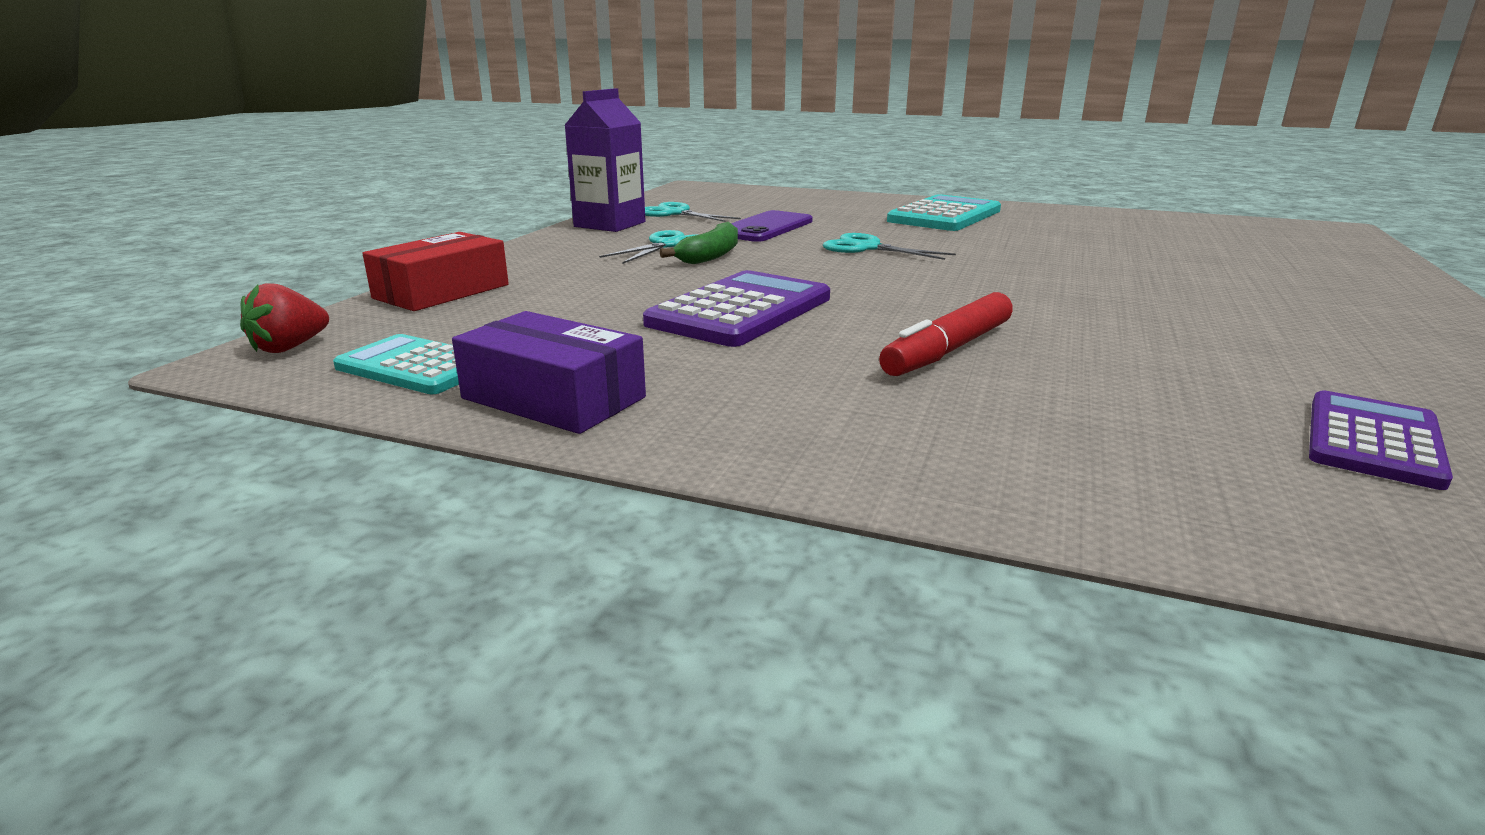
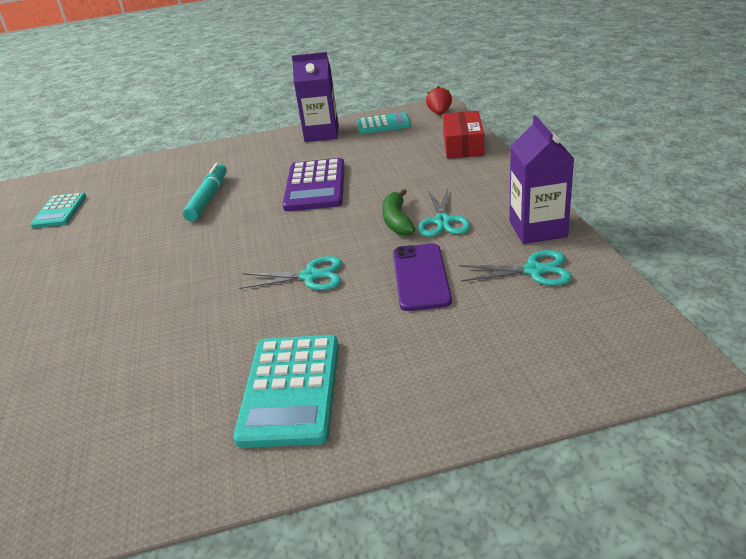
camera: 150 degrees right, 10 degrees up
purple box [452,311,646,434] -> purple carton [292,52,339,142]
red marker [879,292,1013,376] -> turquoise marker [182,163,227,222]
purple calculator [1309,390,1453,490] -> turquoise calculator [30,192,86,228]

